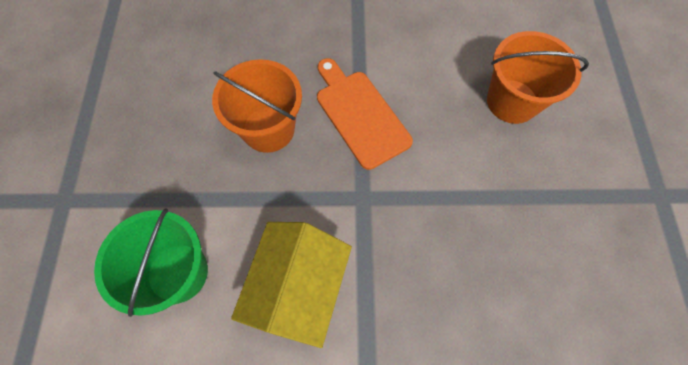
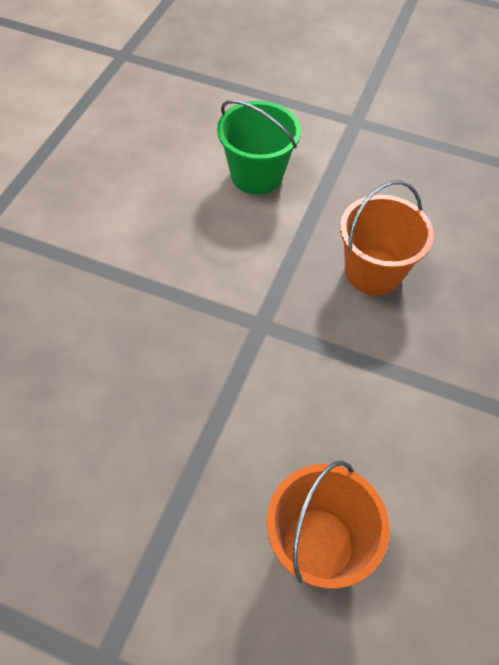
camera: 110 degrees right, 10 degrees down
yellow house [231,222,352,348] -> none
orange cutting board [317,58,413,170] -> none

